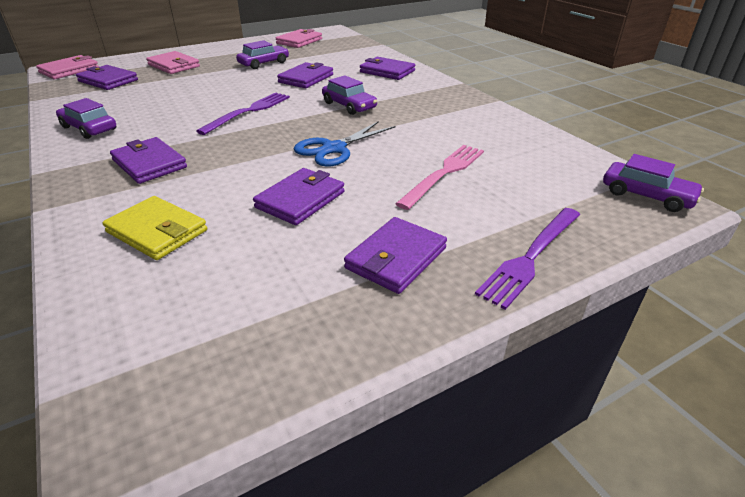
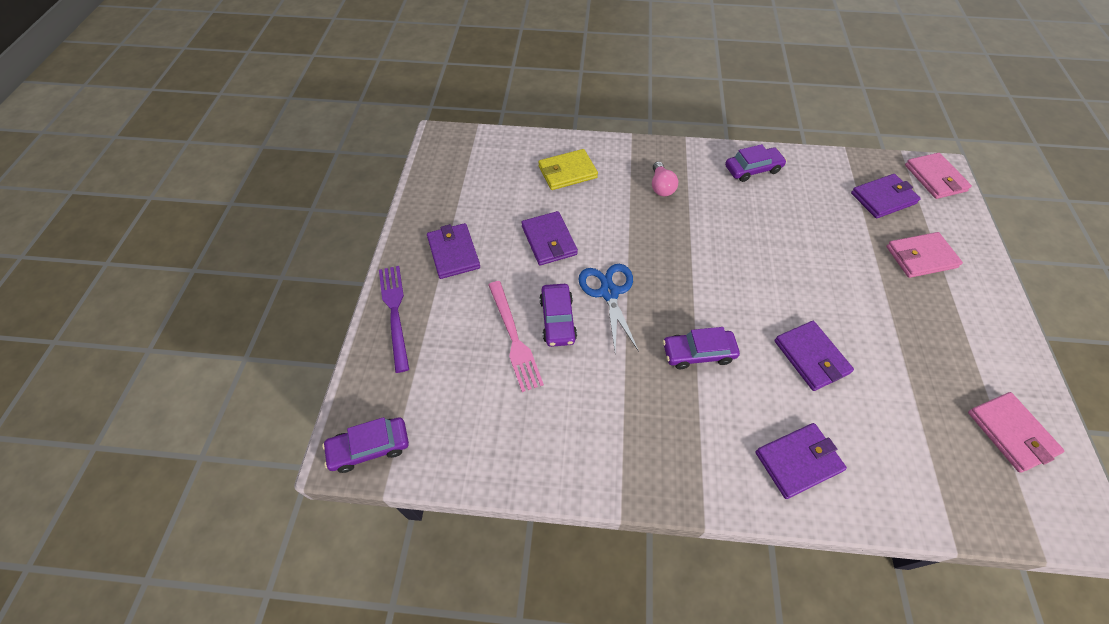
camera: 125 degrees right, 20 degrees up
purple wallet [110,137,187,184] -> pink light bulb [652,161,678,196]
purple fork [196,92,290,135] -> none
purple car [236,40,289,69] -> purple car moved to [540,284,577,347]

